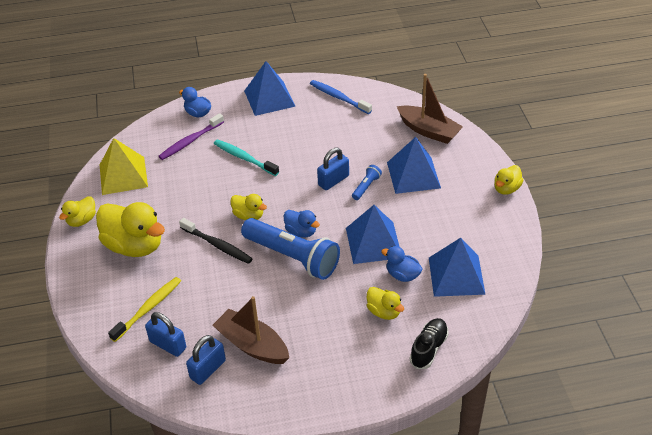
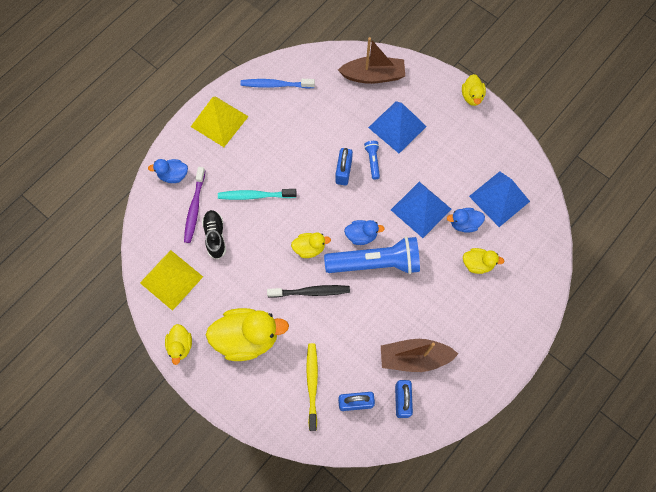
camera: 40 degrees left, 25 degrees up
blue pyramid [244,61,296,116] -> yellow pyramid [191,96,249,147]
black shoe [410,318,449,369] -> black shoe moved to [202,210,226,259]

